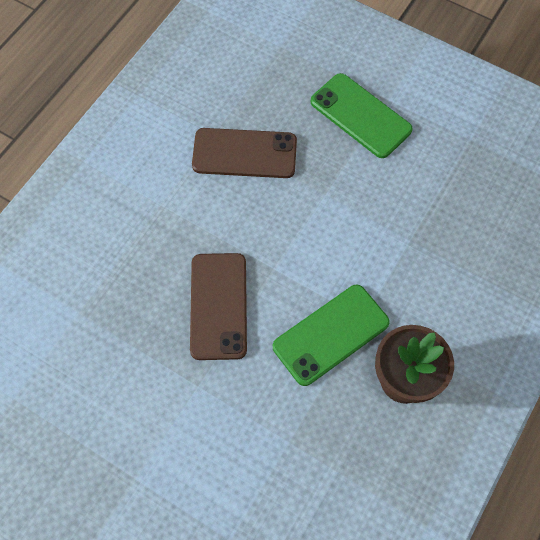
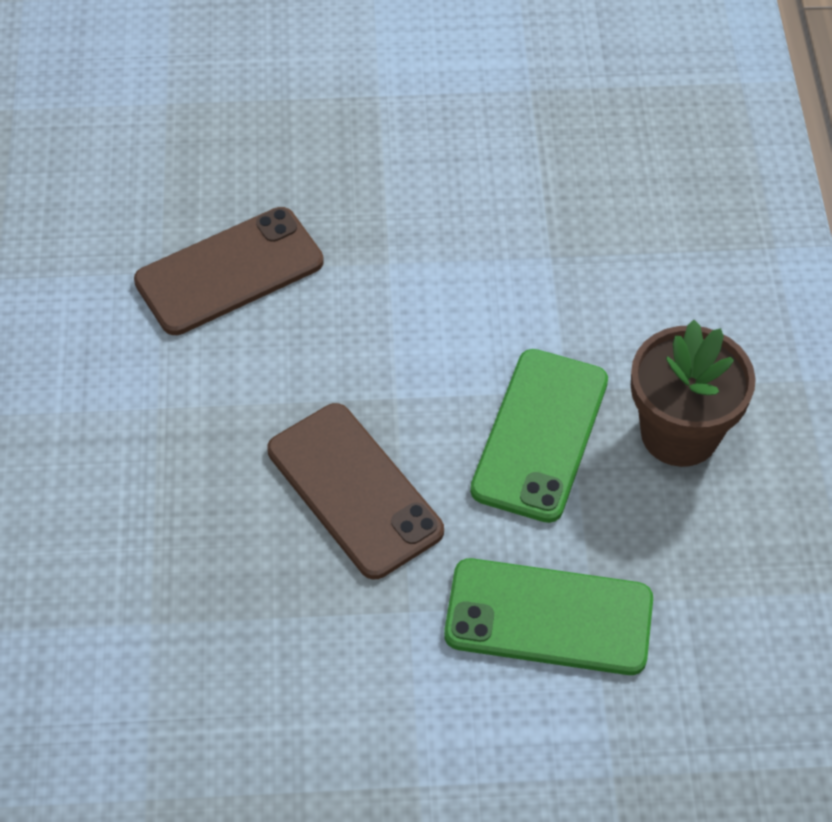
camera: 35 degrees left, 10 degrees down
green phone [311,73,412,158] -> green phone moved to [444,558,653,675]

